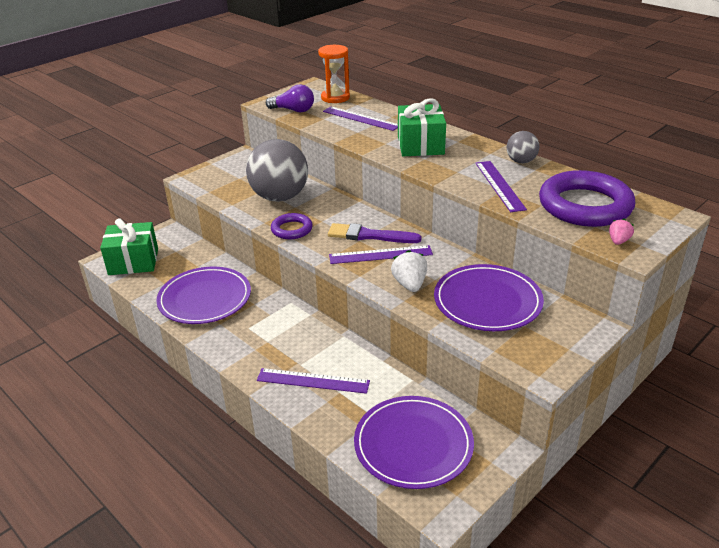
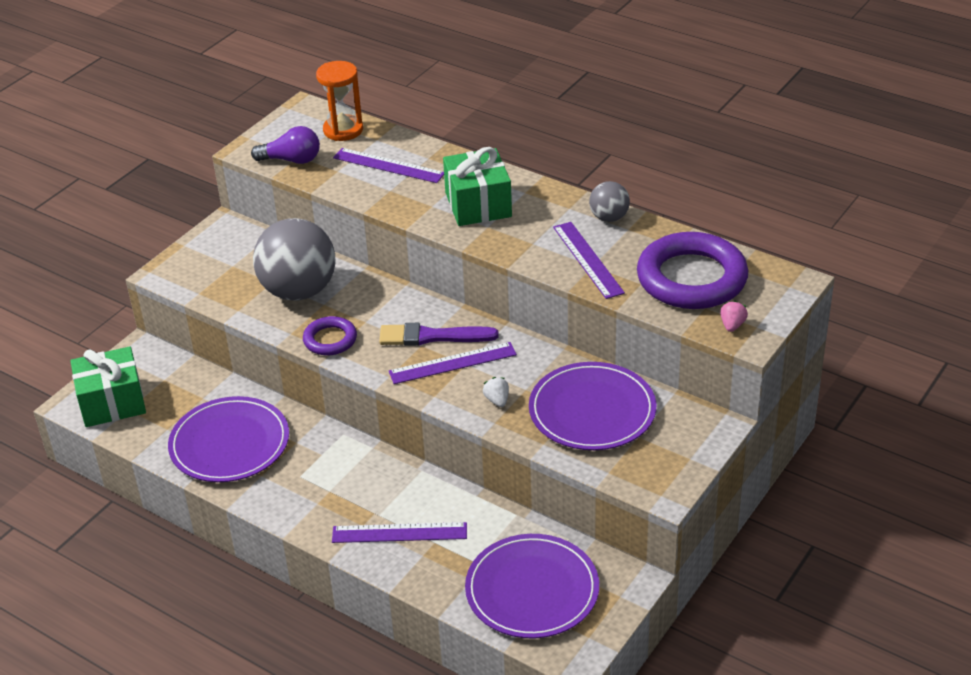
camera: 10 degrees left, 5 degrees up
white strawberry [391,250,427,292] -> white strawberry [483,377,509,407], size x0.61

